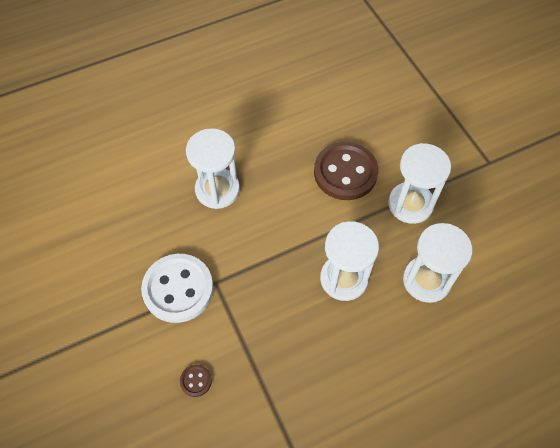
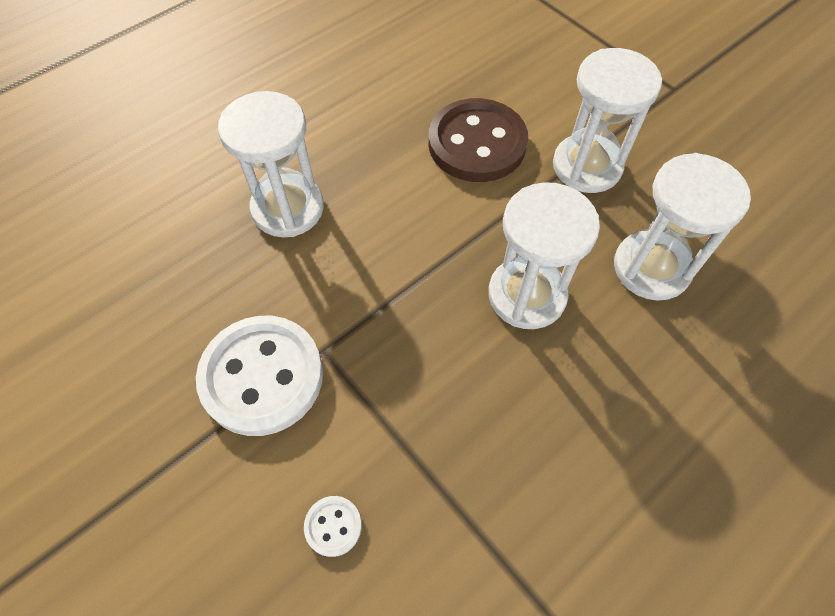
camera: 15 degrees left, 0 degrees up
brown button [180,364,212,397] -> white button [304,496,362,557]

